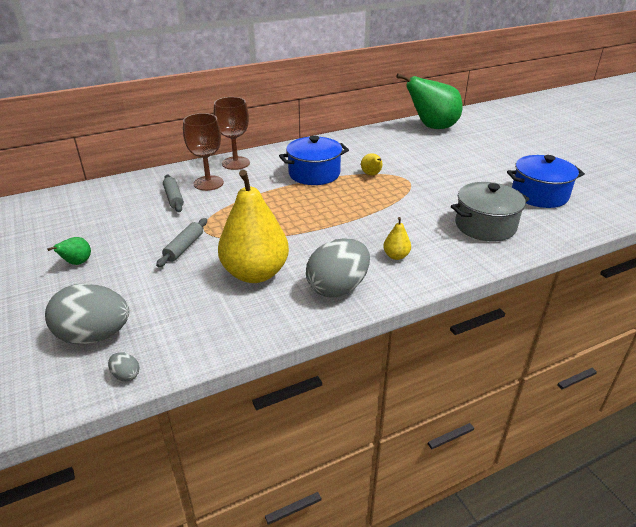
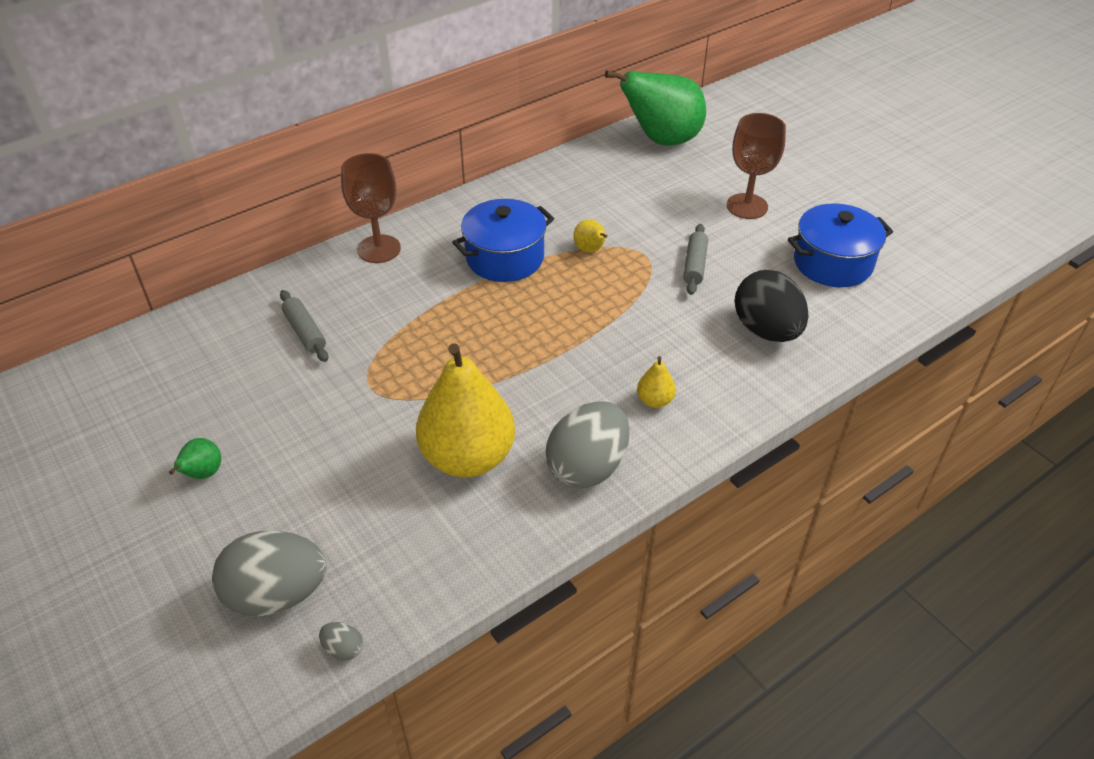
camera: 10 degrees left, 10 degrees up
grey rolling pin [156,218,207,267] -> grey rolling pin moved to [683,224,708,295]
brown goblet [183,113,224,191] -> brown goblet moved to [727,113,786,219]
grey pot [451,182,529,242] -> black egg [735,270,809,342]

